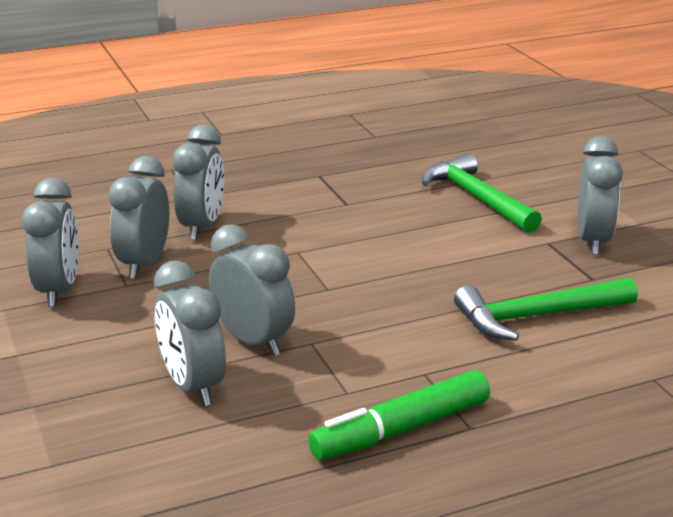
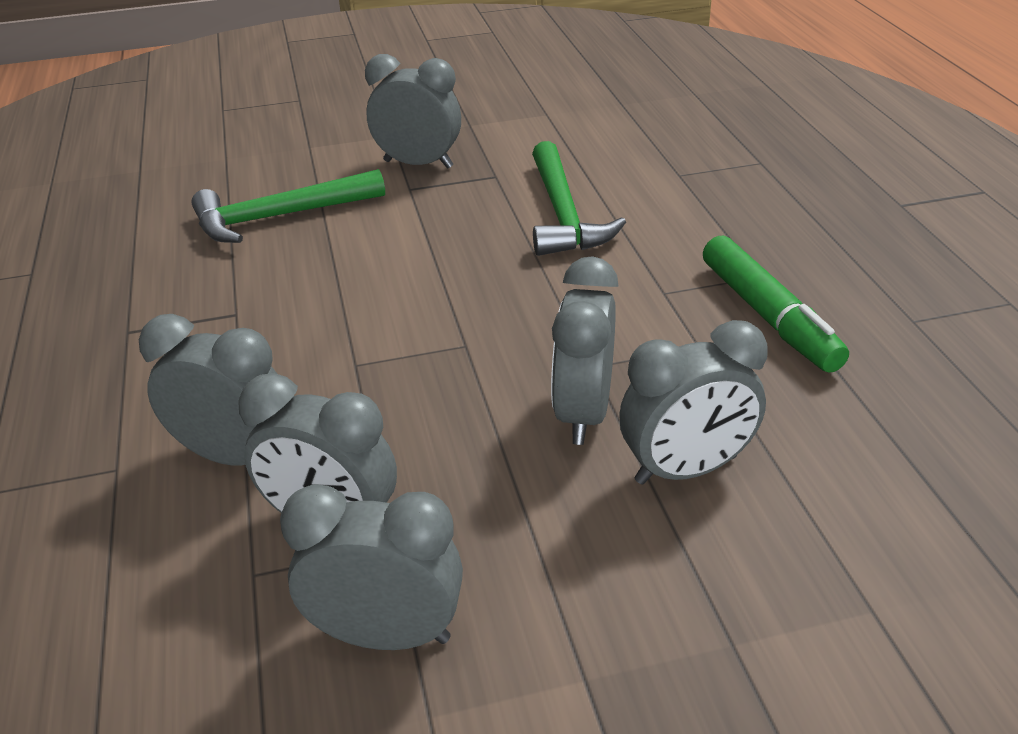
camera: 80 degrees left, 10 degrees up
grey clock [209,224,295,356] -> grey clock turned 45 degrees counterclockwise [551,256,619,445]

